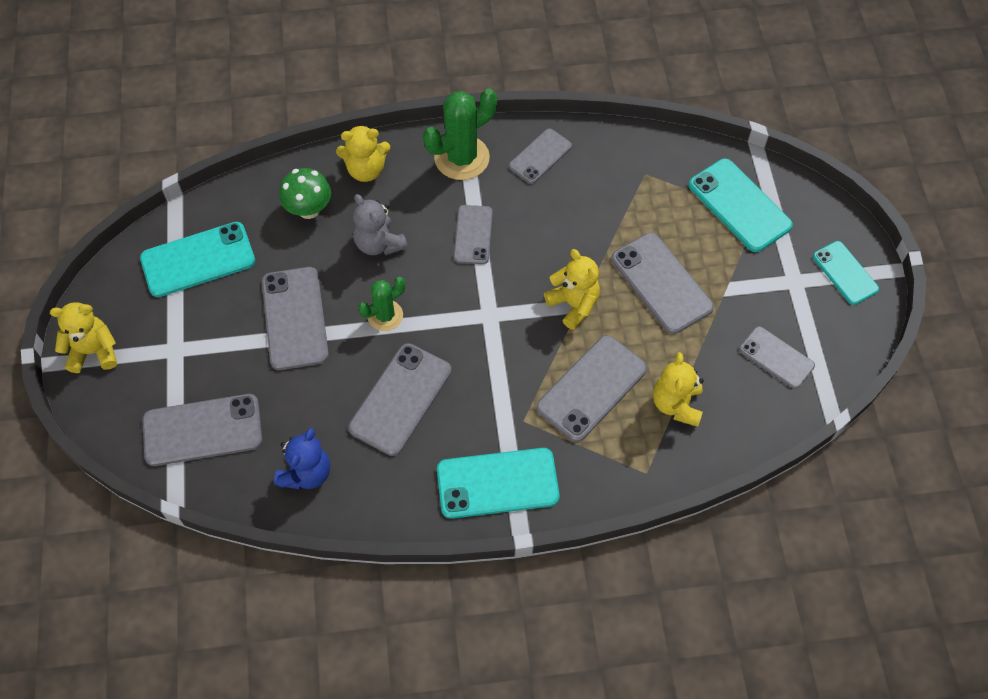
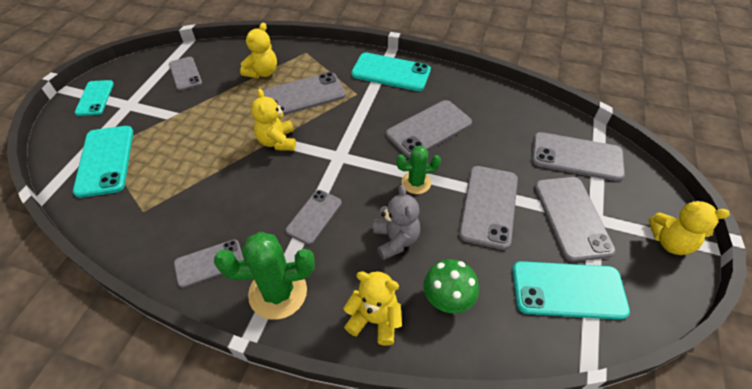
camera: 155 degrees left, 10 degrees down
blue teddy bear [274,428,330,490] -> none
grey phone [611,233,714,334] -> grey phone moved to [535,177,616,262]

